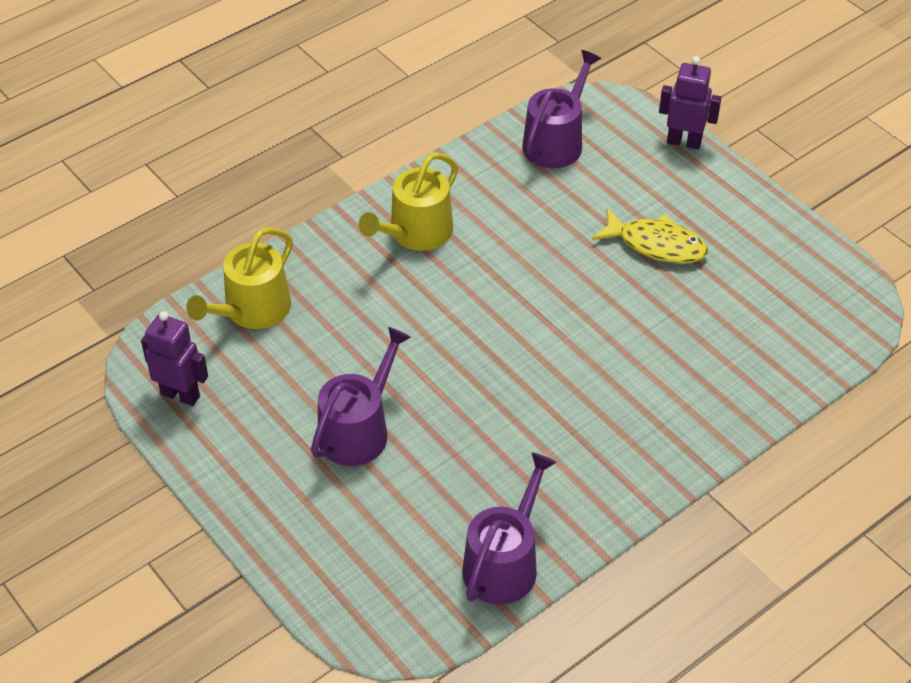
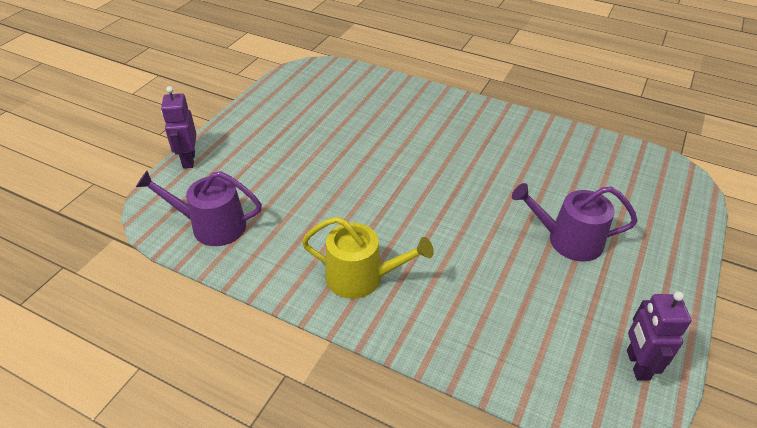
camera: 115 degrees left, 5 degrees down
yellow watering can [186,227,293,329] -> none
purple watering can [462,452,557,605] -> none
yellow fish [592,208,708,264] -> none

